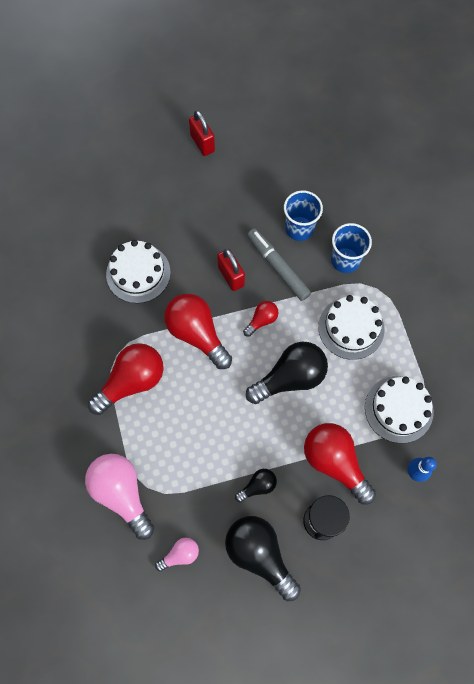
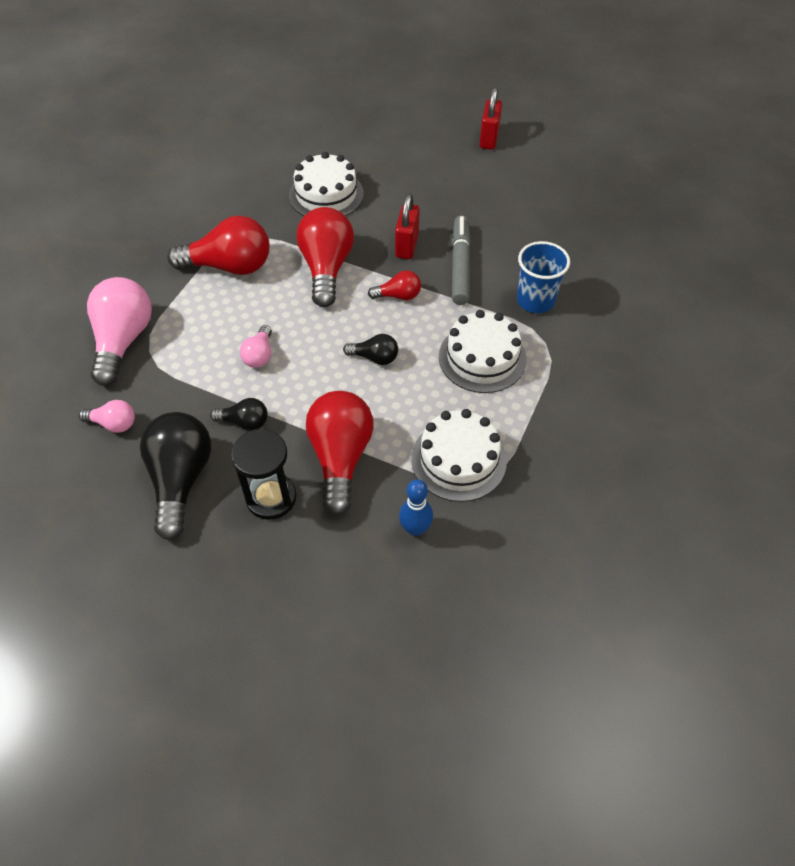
camera: 40 degrees right, 15 degrees down
black light bulb [246,342,328,404] -> black light bulb [343,334,398,365], size x0.50
blue cup [284,190,323,241] -> none
none -> pink light bulb [240,325,272,368]

